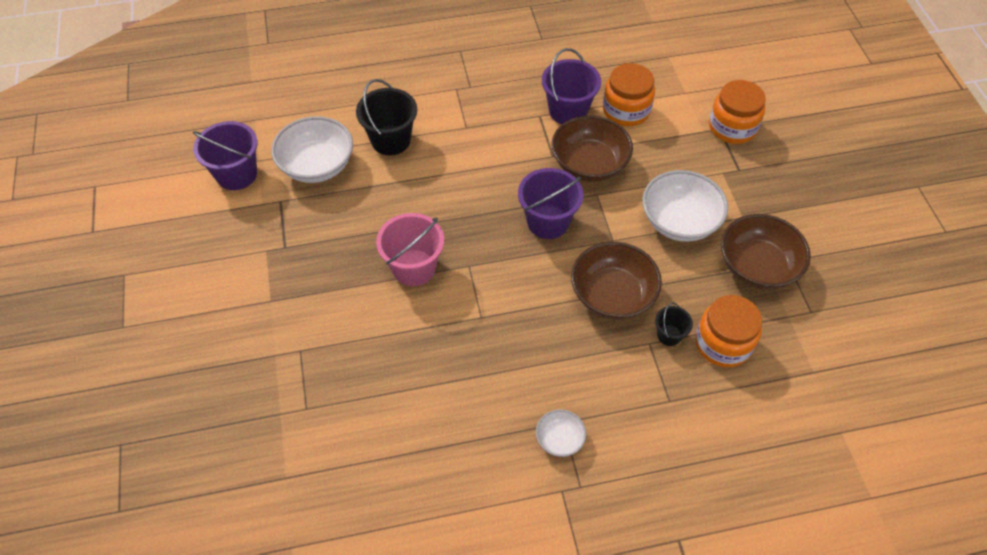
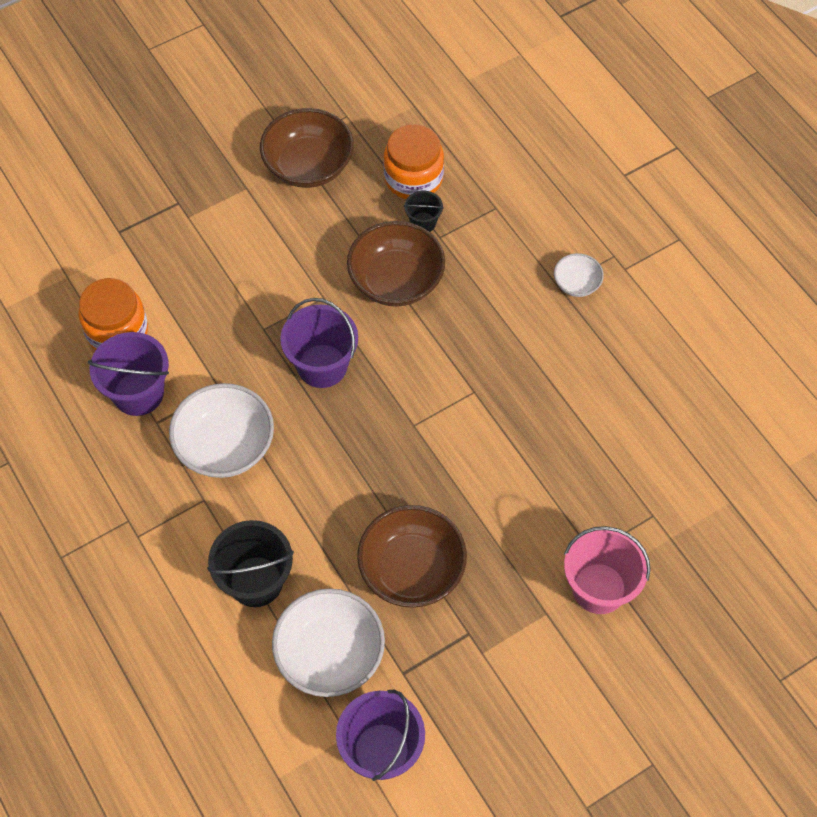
camera: 110 degrees left, 5 degrees up
pink bucket [376,213,444,286] -> pink bucket moved to [564,526,651,614]
brown bowl [551,115,633,182] -> brown bowl moved to [357,505,467,608]
white bowl [642,170,728,242] -> white bowl moved to [169,383,274,478]
orange jar [709,80,766,144] -> none

